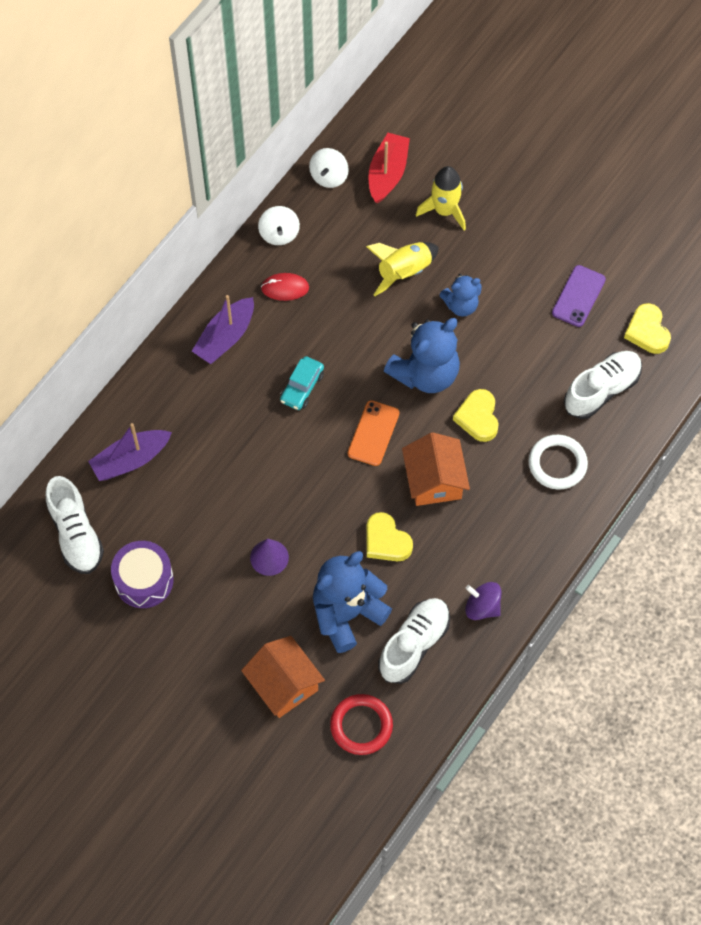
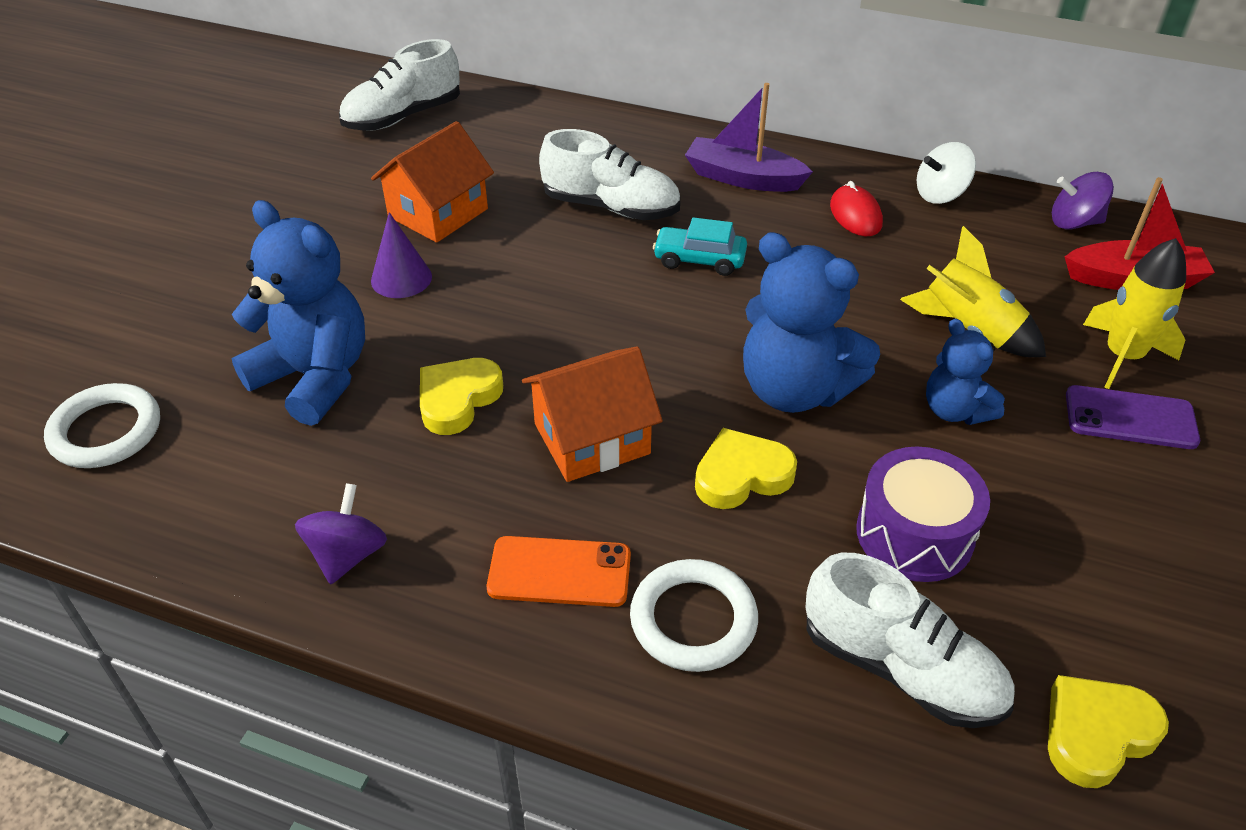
camera: 75 degrees right, 20 degrees down
purple boat [88,423,172,481] -> none
purple drum [111,541,174,608] -> purple drum moved to [856,446,990,582]
orange house [241,636,325,718] -> orange house moved to [371,121,494,243]
white spinning top [309,148,349,188] -> purple spinning top [1052,172,1114,229]
red ring [330,694,393,755] -> white ring [44,383,160,468]
orange phone [348,400,399,466] -> orange phone moved to [487,536,631,607]
white shoe [378,598,450,684] -> white shoe moved to [539,129,680,220]
purple phone [552,265,606,327] -> purple phone moved to [1066,385,1200,449]

